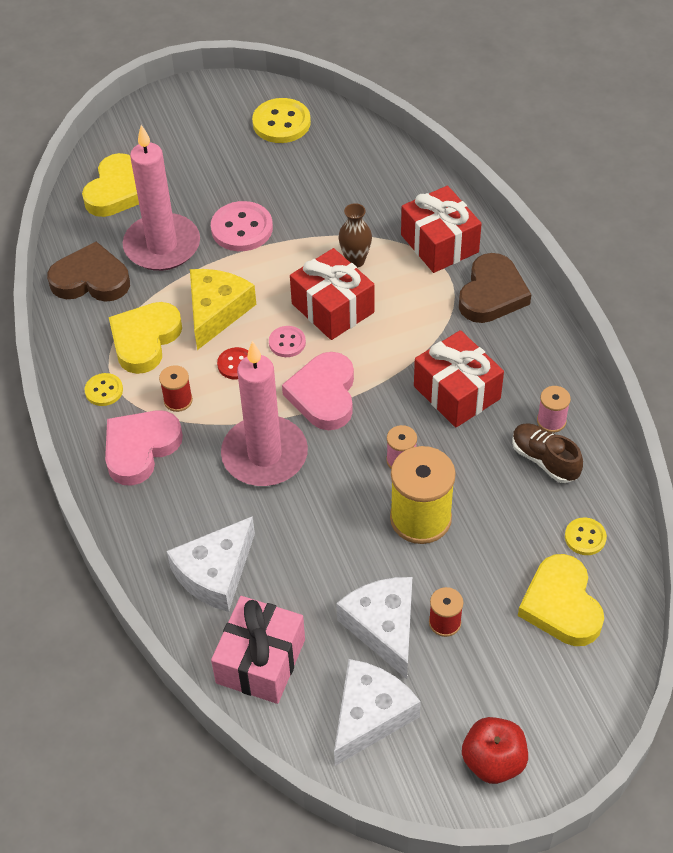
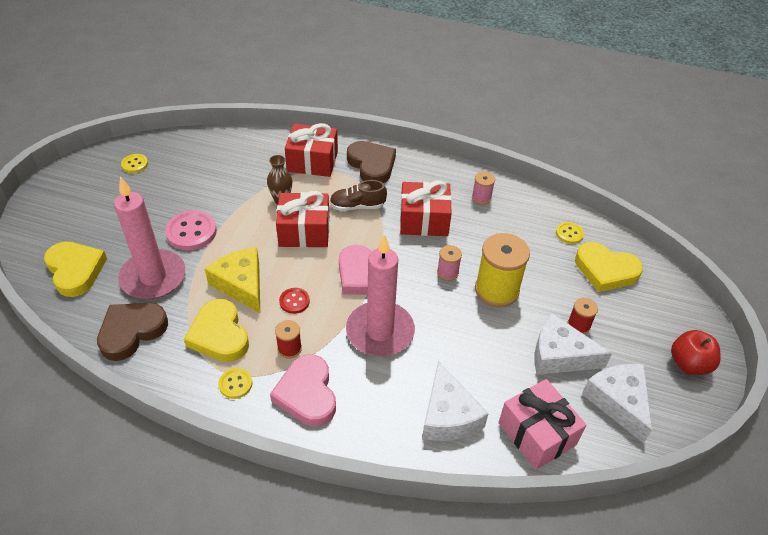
camera: 55 degrees left, 5 degrees down
yellow button [252,98,311,143] -> yellow button [121,154,148,173], size x0.56
pink button [269,326,306,357] -> none
brown shoe [512,423,583,483] -> brown shoe moved to [330,180,387,211]

